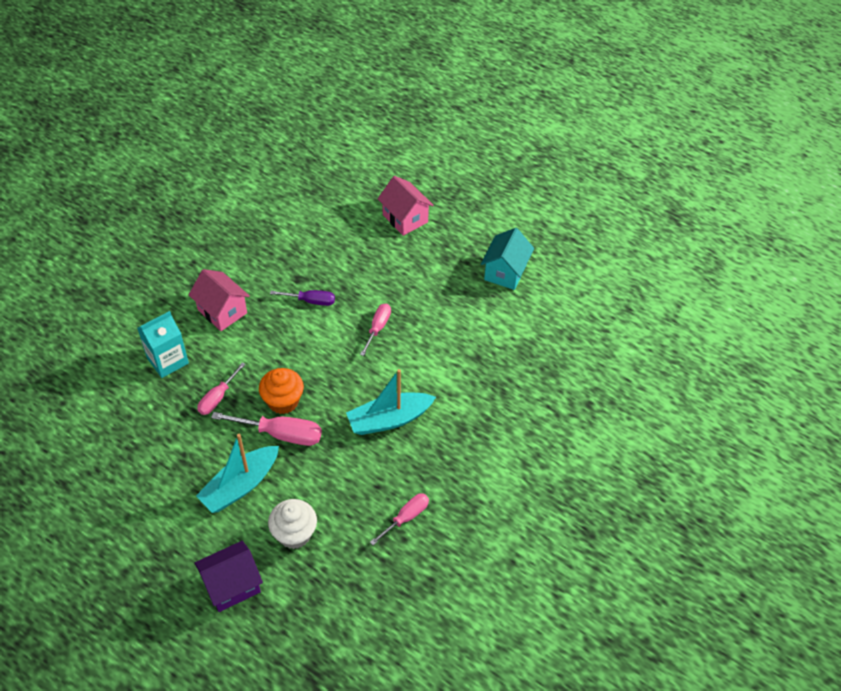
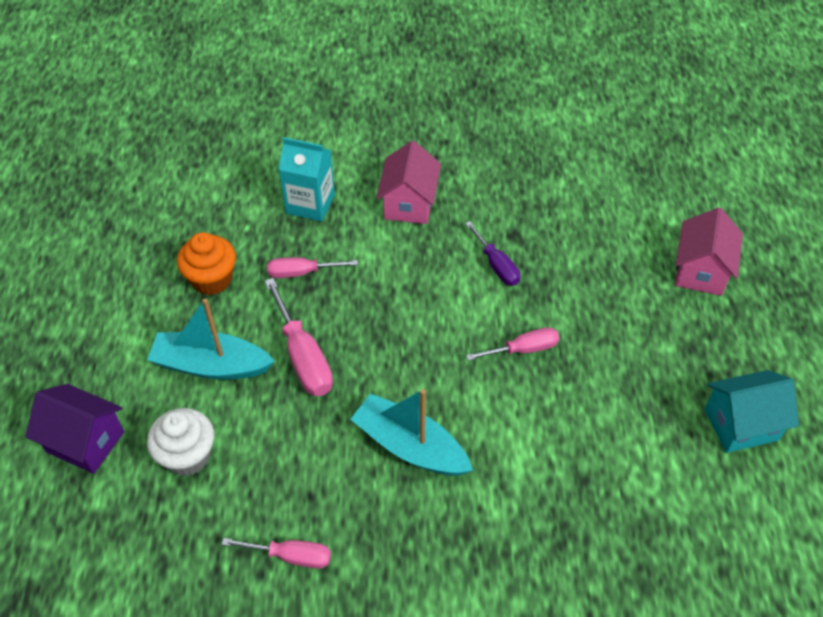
camera: 55 degrees right, 0 degrees up
orange cupcake [259,368,304,414] -> orange cupcake moved to [177,232,236,295]

